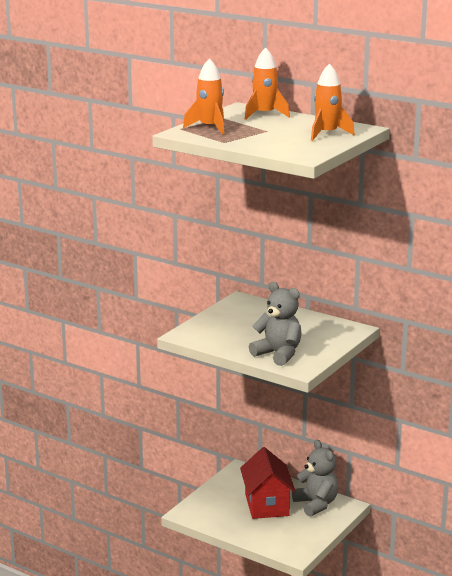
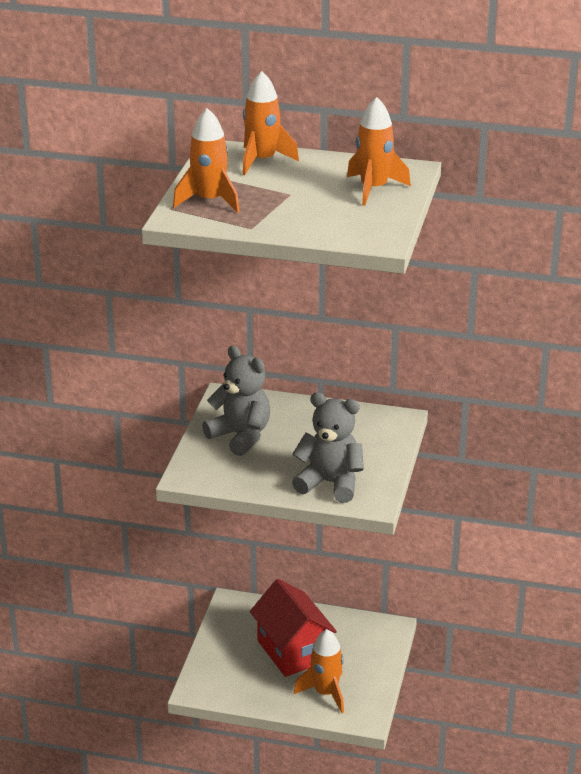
camera: 20 degrees left, 10 degrees up
grey teddy bear [292,440,338,517] -> grey teddy bear moved to [202,346,270,456]
none -> orange rocket [294,629,344,713]

